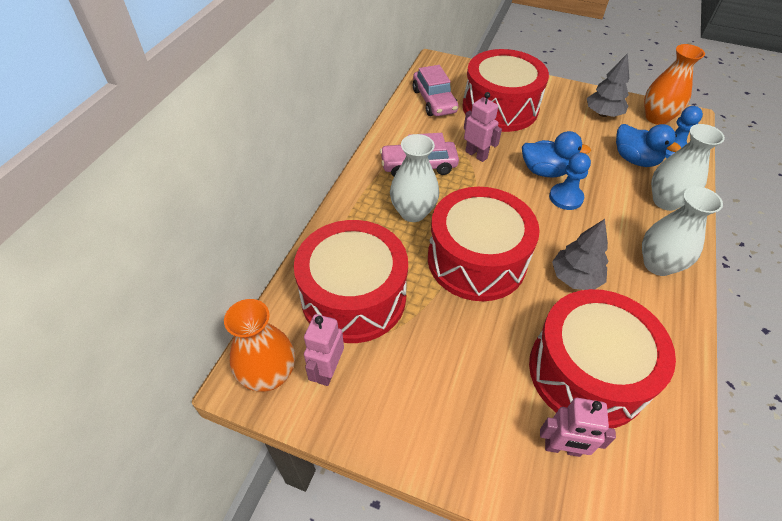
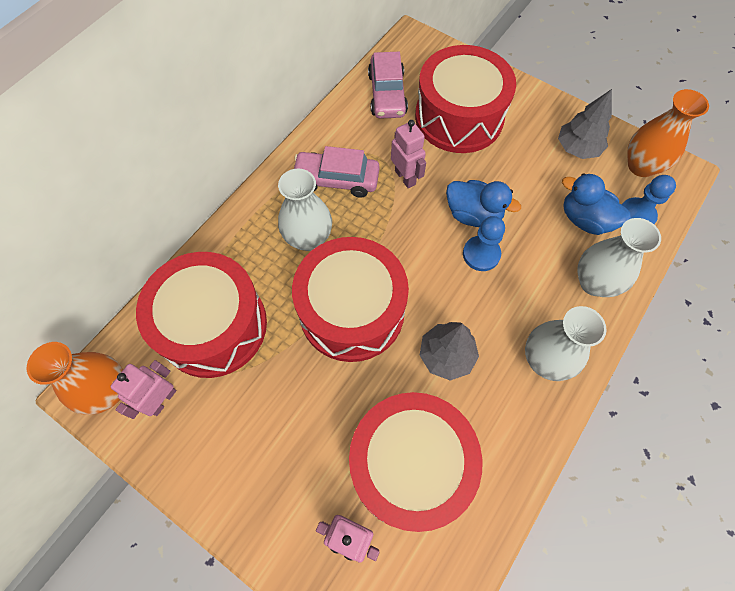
camera: 15 degrees right, 15 degrees up
blue duck [616,124,681,167] -> blue duck turned 150 degrees clockwise [562,173,631,235]

